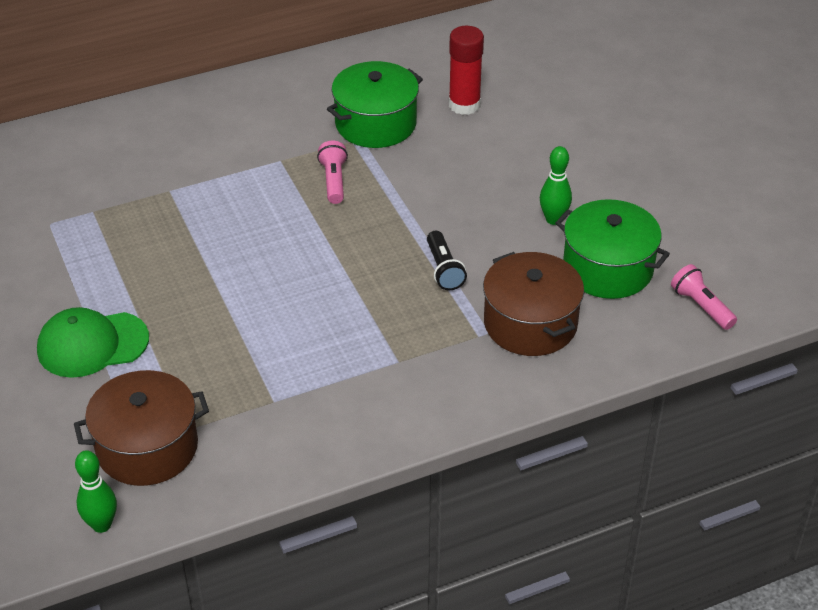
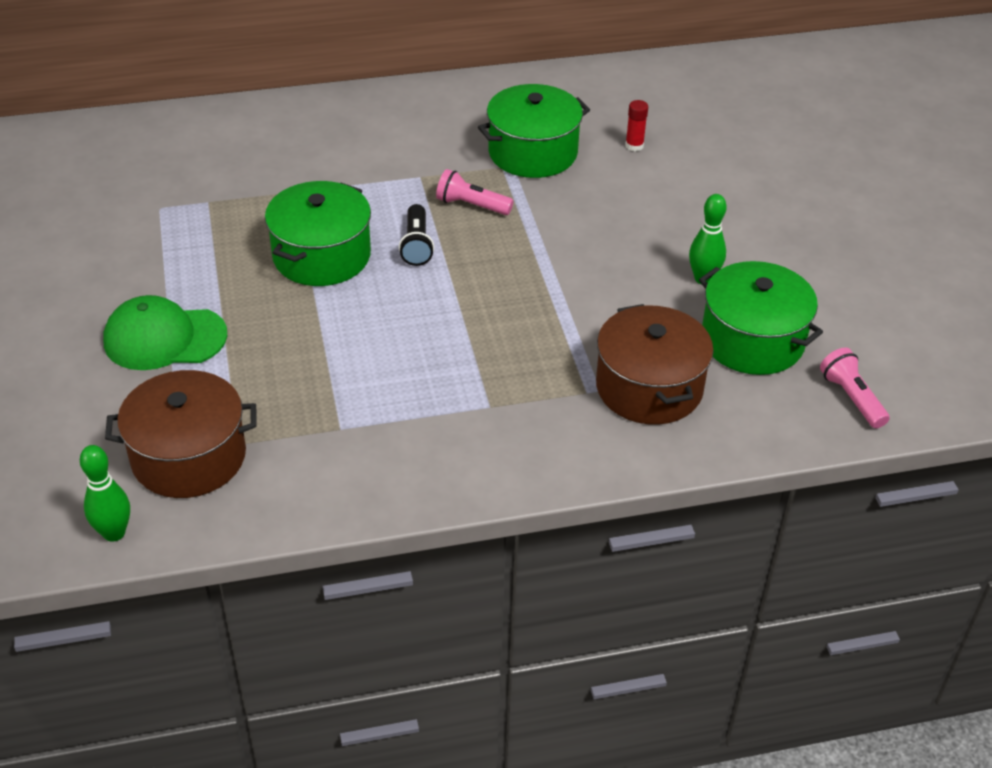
camera: 10 degrees right, 0 degrees up
pink flashlight [317,141,348,204] -> pink flashlight turned 75 degrees counterclockwise [436,169,514,215]
black flashlight [427,231,467,290] -> black flashlight moved to [399,204,434,266]
red glue stick [449,26,484,115] -> red glue stick [625,100,648,151], size x0.52
none -> green pot [265,181,371,286]

